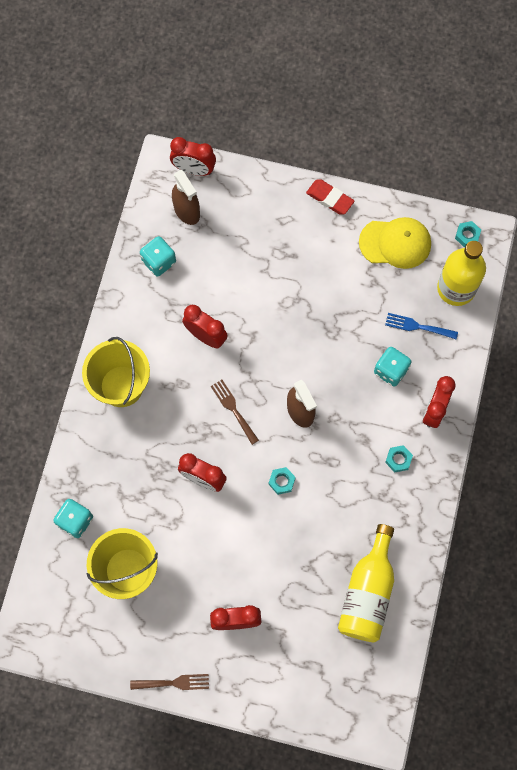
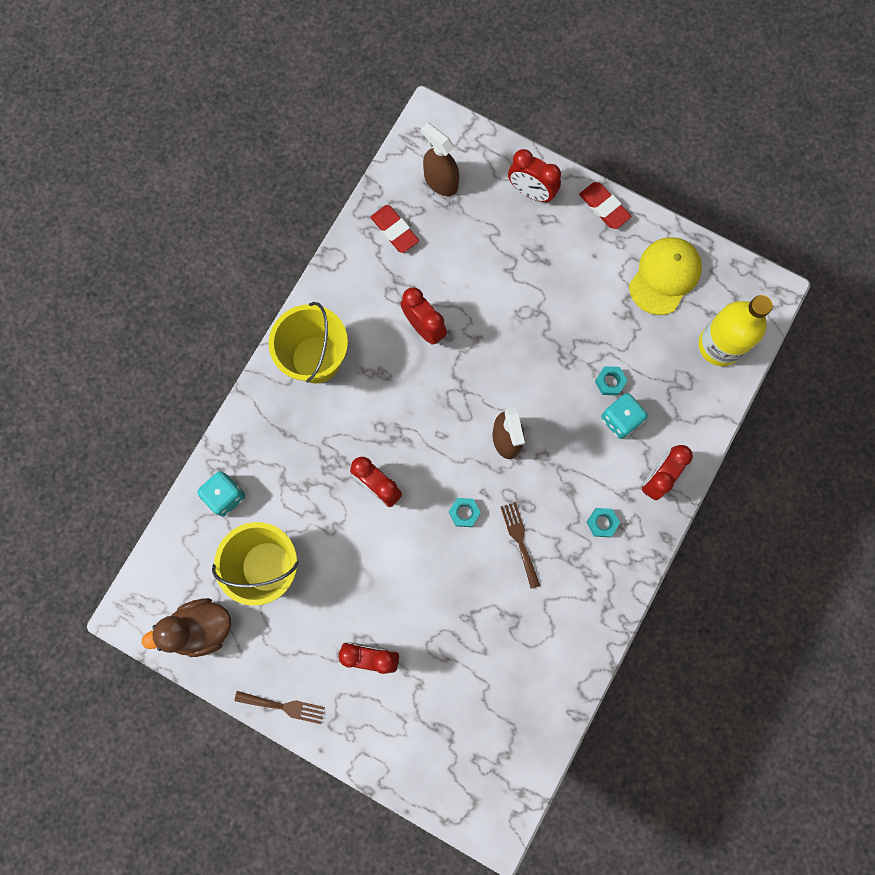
camera: 15 degrees right, 5 degrees up
turquoise dice [140,236,176,277] -> red eraser [370,205,419,253]
red clock [170,137,216,176] -> red clock moved to [508,149,561,202]
brown spray bottle [172,170,200,225] -> brown spray bottle turned 150 degrees clockwise [421,122,459,196]
brown fork [211,380,259,445] -> brown fork moved to [501,502,540,589]
yellow bottle [338,524,394,642] -> none
yellow cap [359,217,431,269] -> yellow cap turned 75 degrees counterclockwise [629,237,702,315]
blue fork [385,313,458,339] -> none
turquoise nut [455,221,481,247] -> turquoise nut moved to [595,366,627,396]
none -> brown duck [142,598,231,657]

